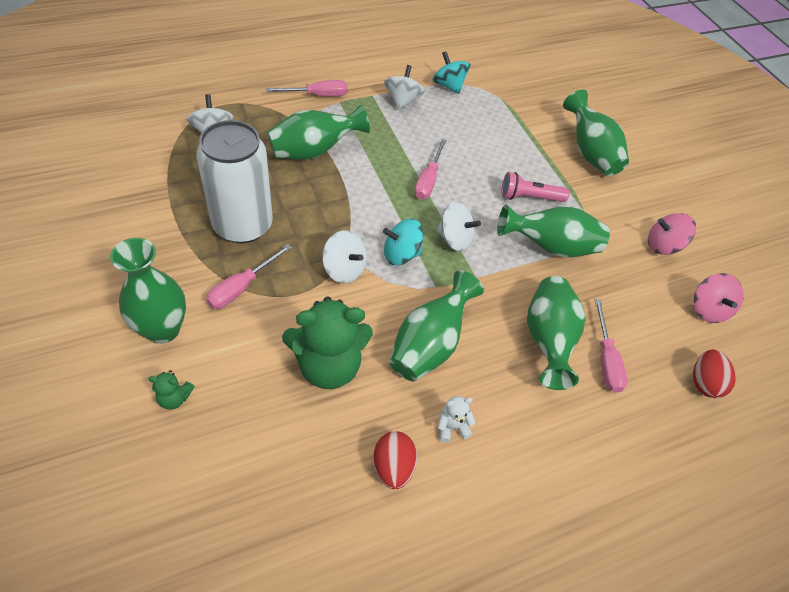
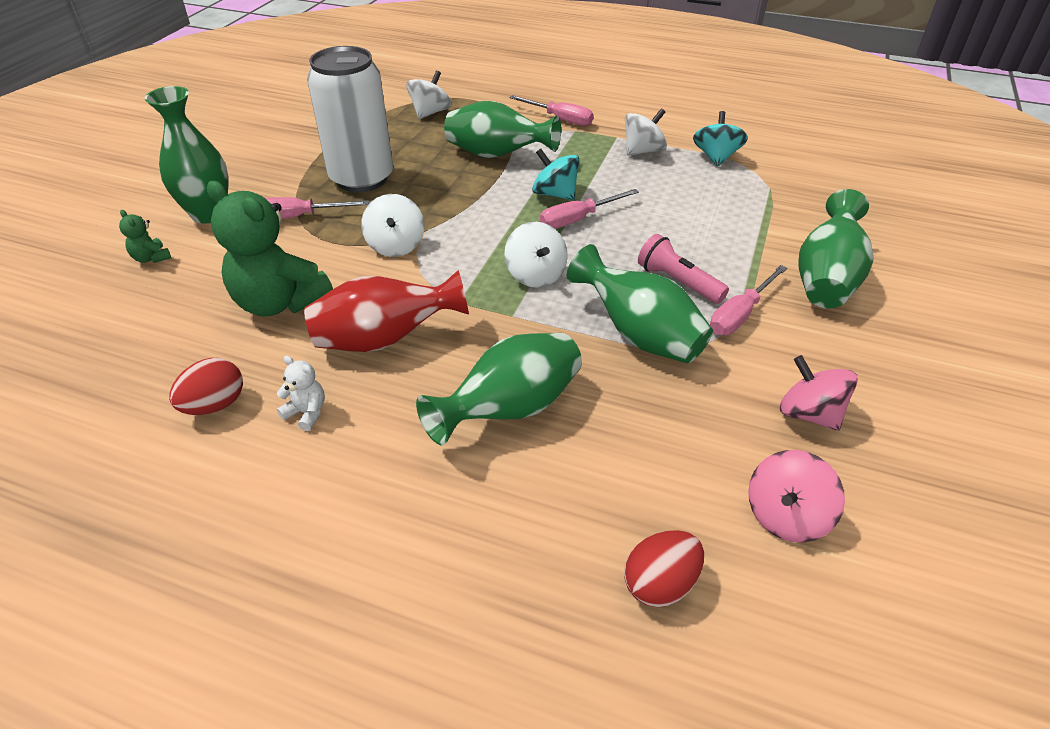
camera: 50 degrees right, 10 degrees down
turquoise spinning top [383,219,423,265] -> turquoise spinning top moved to [532,149,579,200]
green vase [389,270,484,381] -> red vase [304,270,469,352]
pink screwdriver [595,299,627,393] -> pink screwdriver moved to [710,265,787,335]

